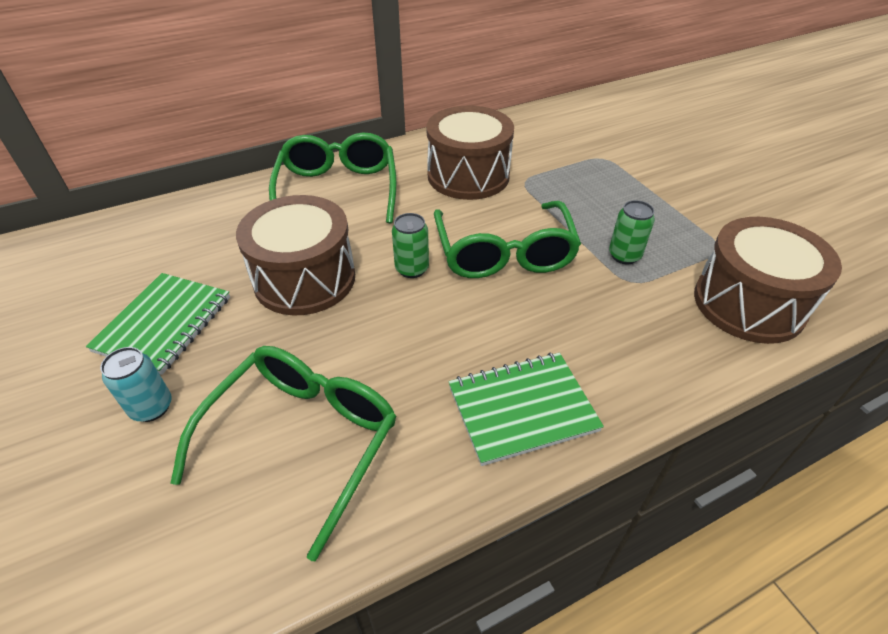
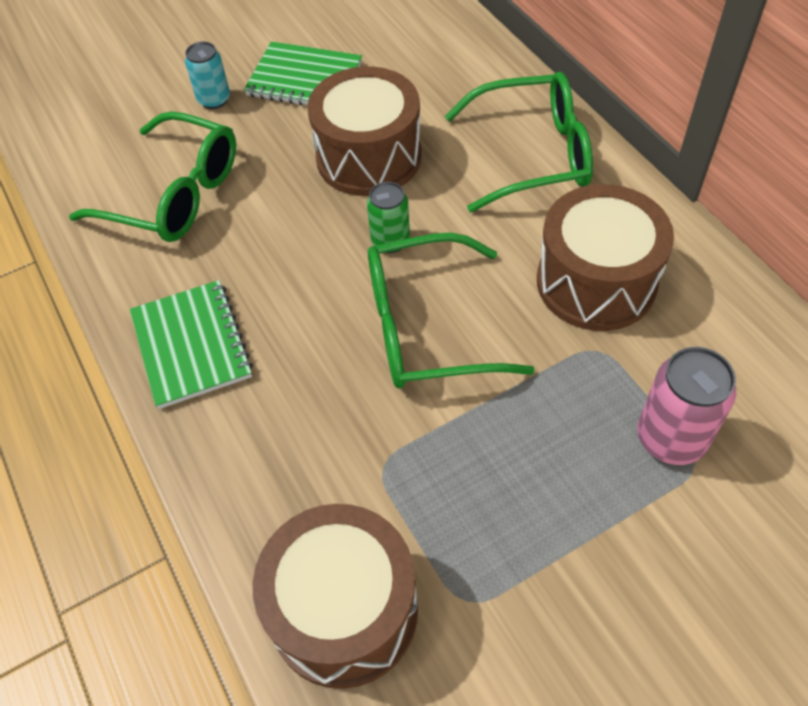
camera: 90 degrees right, 10 degrees up
green can [609,200,655,264] -> none
none -> pink can [637,347,736,465]

